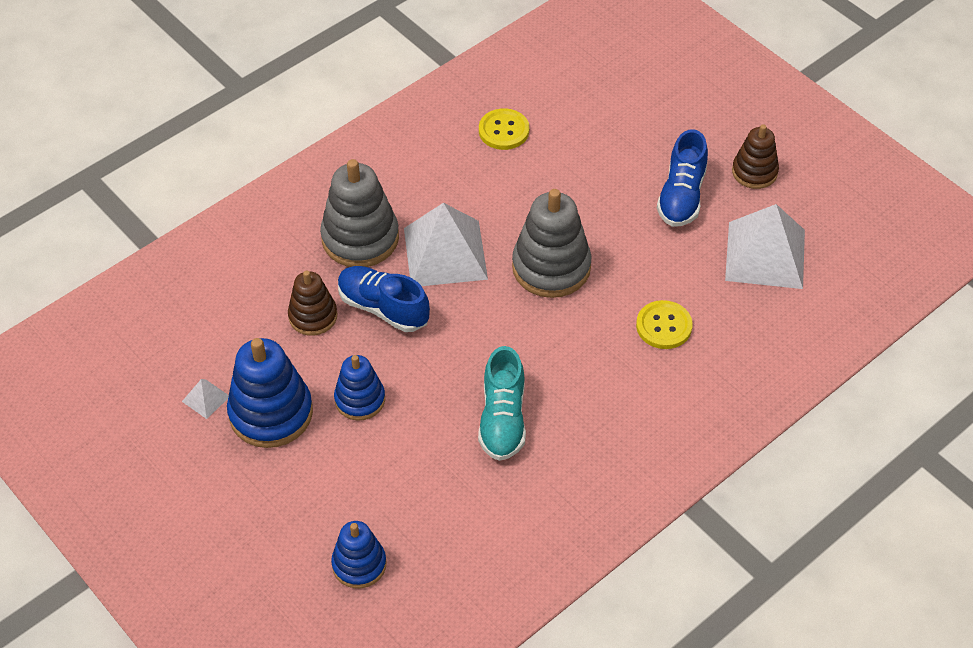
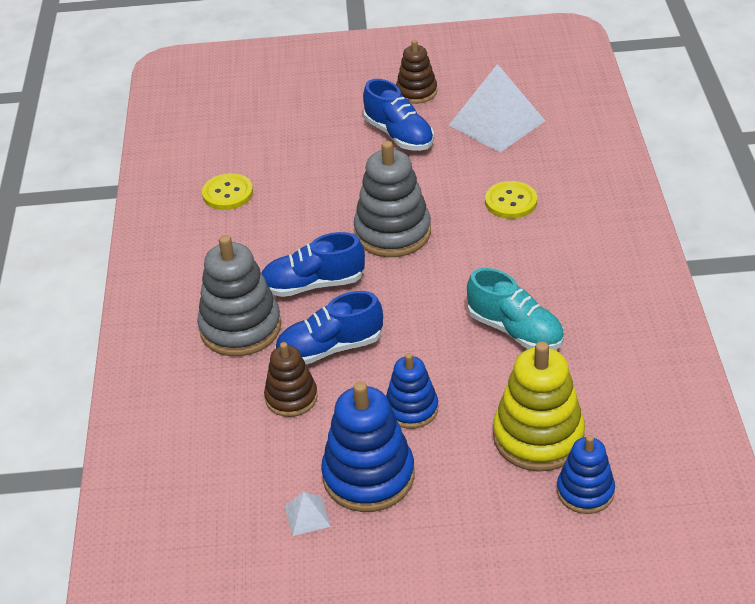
camera: 50 degrees left, 10 degrees down
white pyramid [404,203,488,286] -> blue shoe [262,232,365,297]
none -> yellow stacking toy [493,341,585,471]

